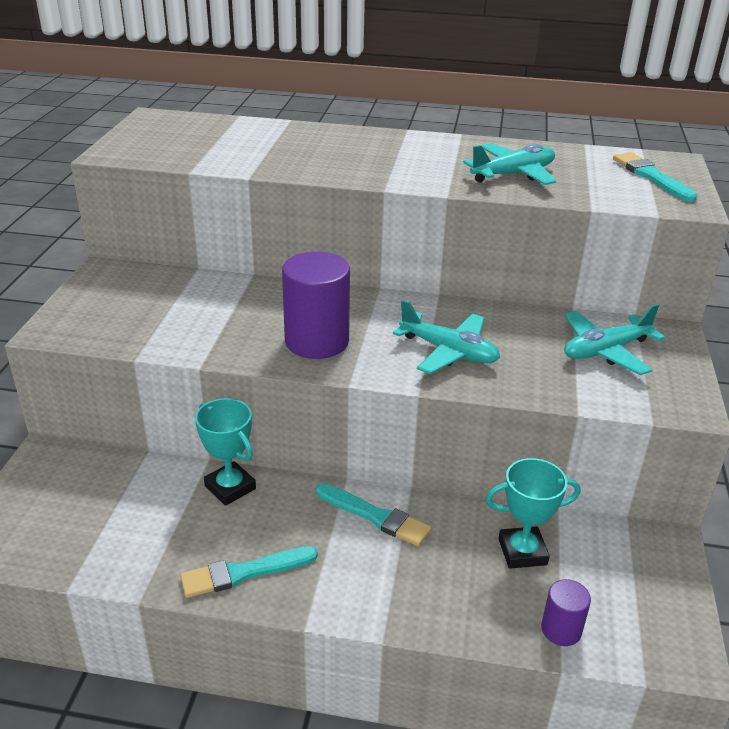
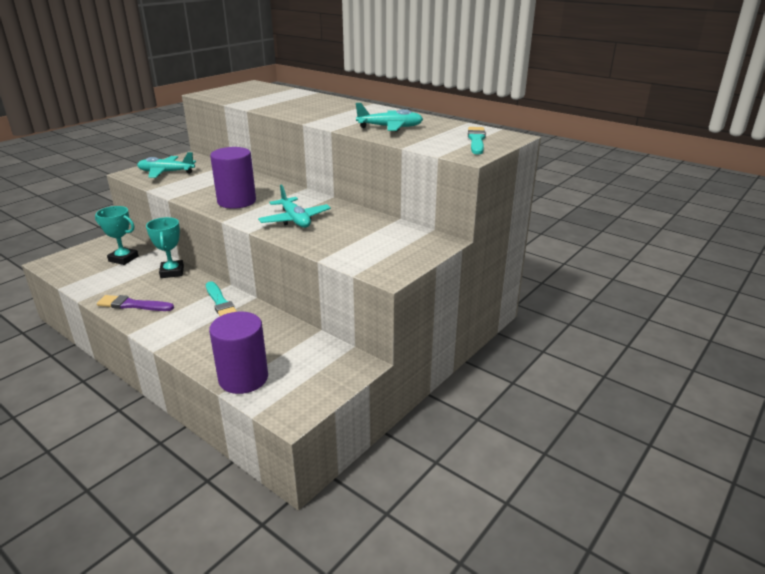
camera: 30 degrees right, 5 degrees down
turquoise brush [180,546,318,598] -> purple brush [97,295,174,311]
turquoise trophy [486,458,580,569] -> turquoise trophy moved to [95,206,139,265]
purple cylinder [541,579,591,646] -> purple cylinder [209,312,268,394], size x1.91
turquoise plane [564,304,665,375] -> turquoise plane moved to [137,152,196,178]

